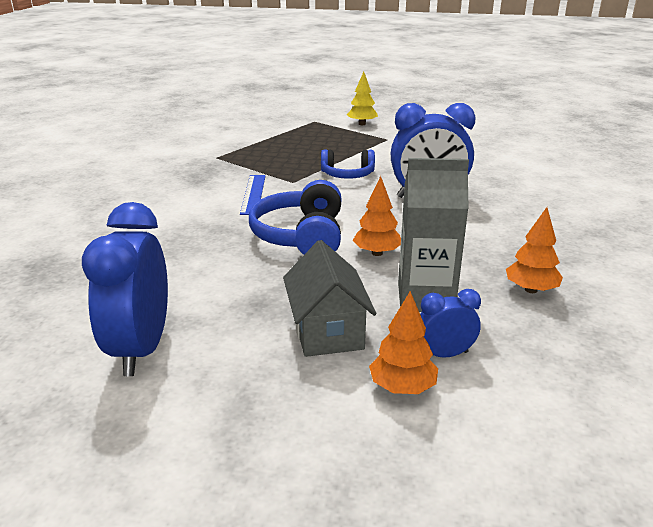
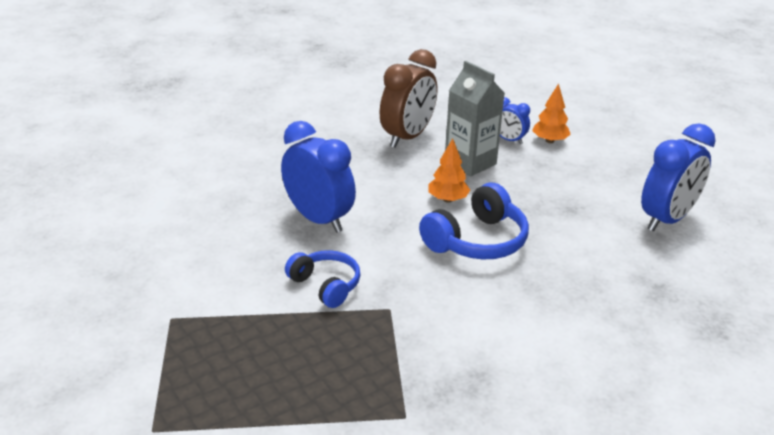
camera: 135 degrees left, 5 degrees up
blue ruler [240,175,266,215] -> none
grey house [283,240,376,357] -> none
yellow tree [347,72,378,125] -> none
orange tree [506,207,563,293] -> brown clock [380,49,437,148]

